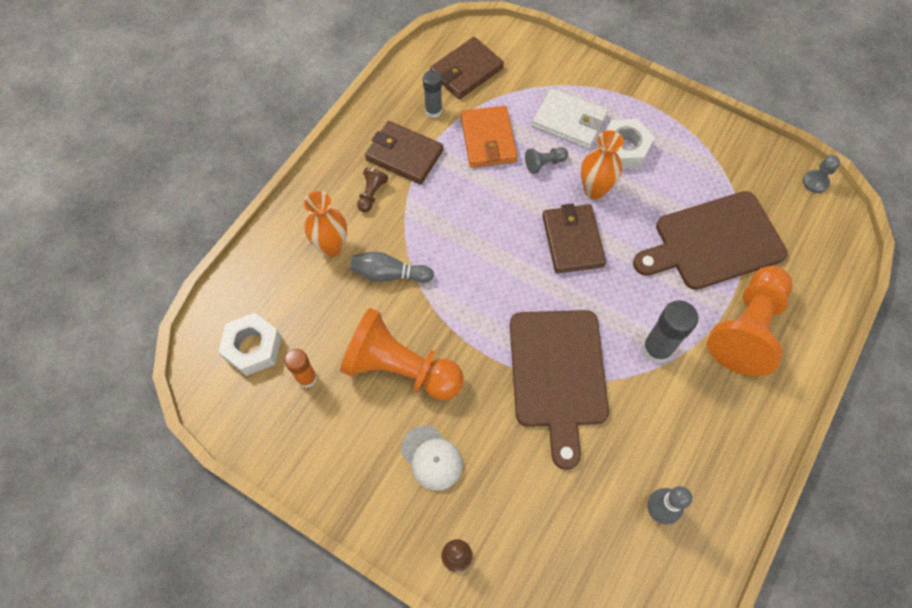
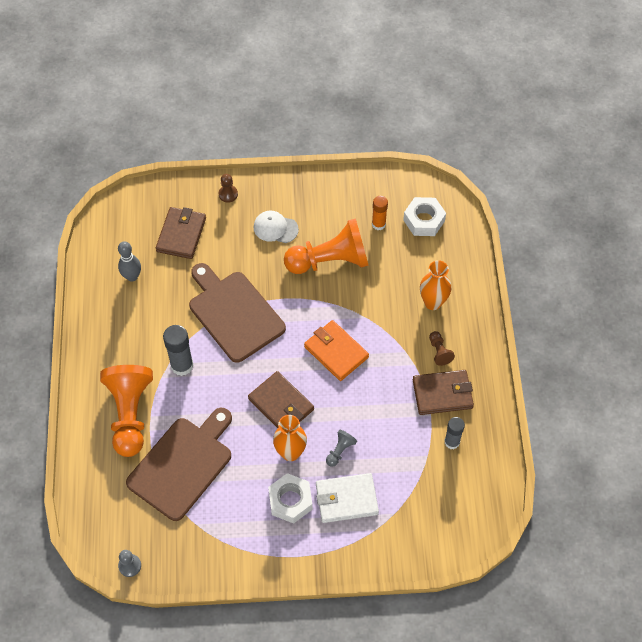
camera: 145 degrees right, 5 degrees down
grey bowling pin [350,252,434,283] -> none
brown wallet [430,37,504,99] -> brown wallet moved to [156,207,206,259]
orange wallet [461,106,517,168] -> orange wallet moved to [304,320,369,381]

